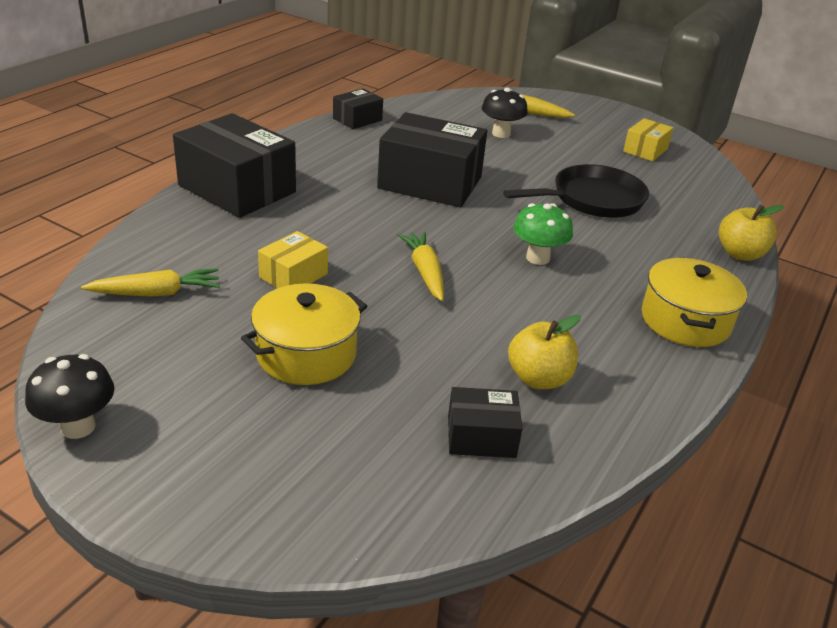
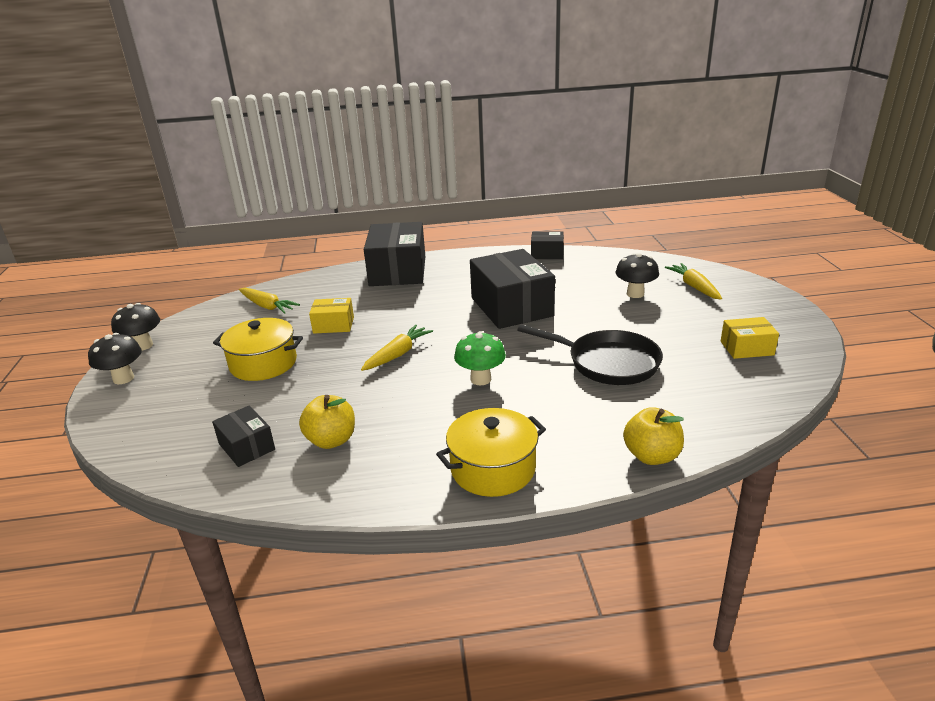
camera: 55 degrees right, 5 degrees down
none -> black mushroom [88,333,142,384]

